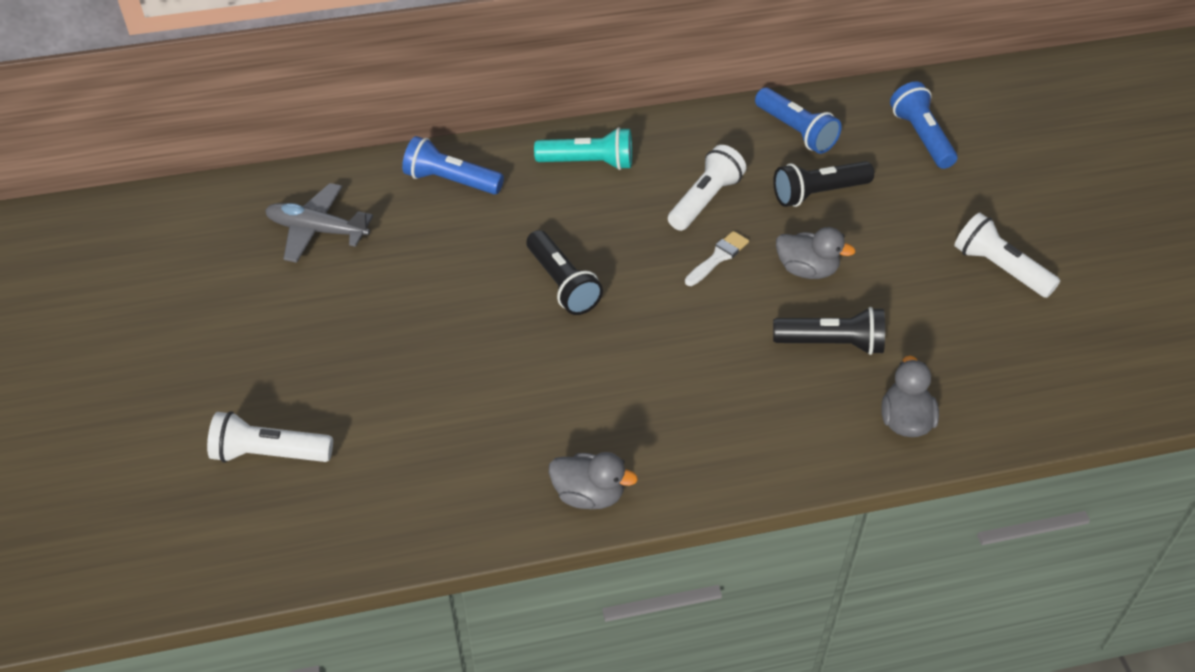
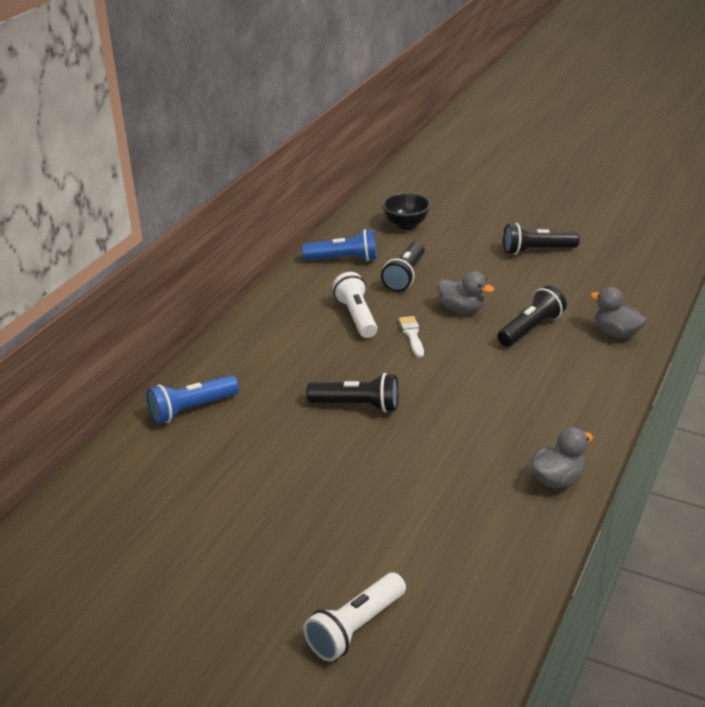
camera: 50 degrees left, 15 degrees down
grey plane [265,183,373,263] -> none
turquoise flashlight [534,127,632,170] -> none
grey duck [776,227,855,279] -> grey duck turned 60 degrees clockwise [437,271,494,313]
blue flashlight [890,81,958,169] -> black bowl [382,193,431,229]
white flashlight [954,213,1060,298] -> black flashlight [504,223,580,255]

